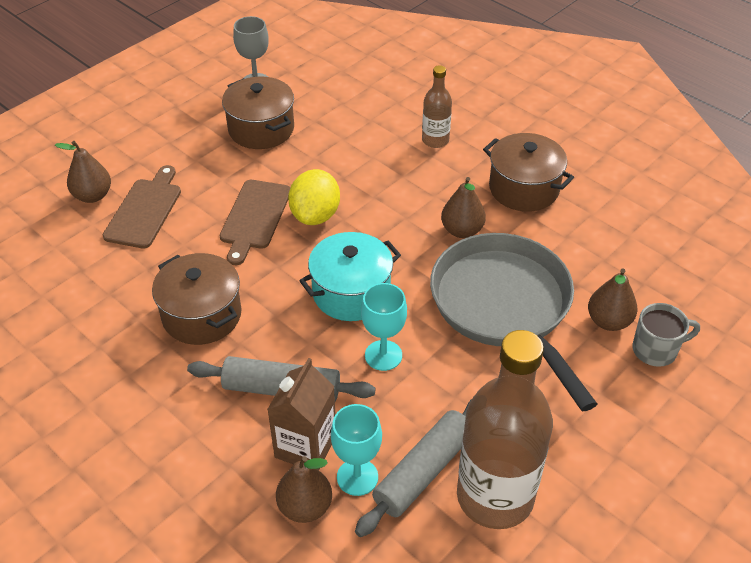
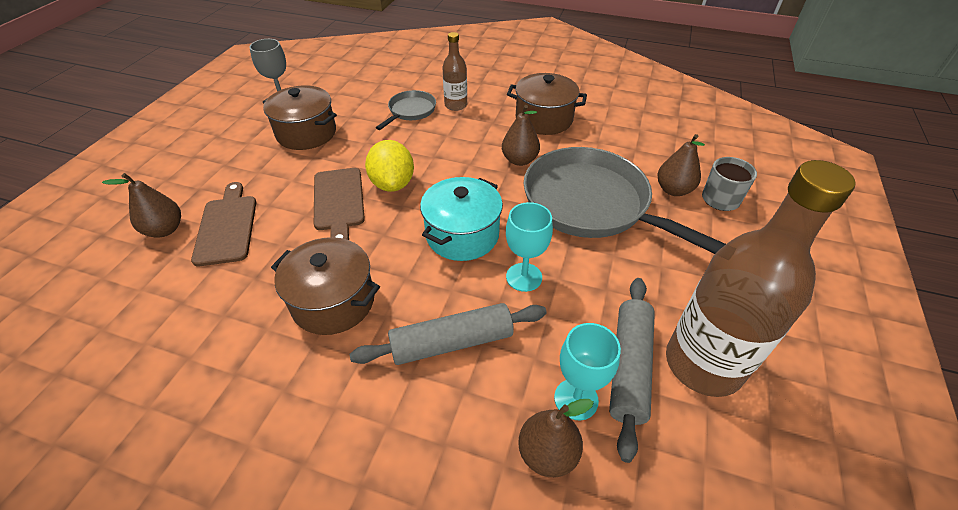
camera: 25 degrees left, 0 degrees up
brown carton [267,358,336,470] -> none
none -> grey pan [376,90,436,130]

